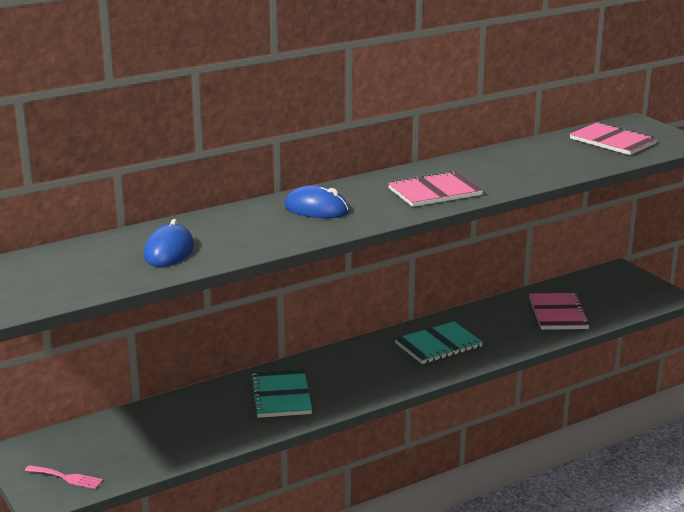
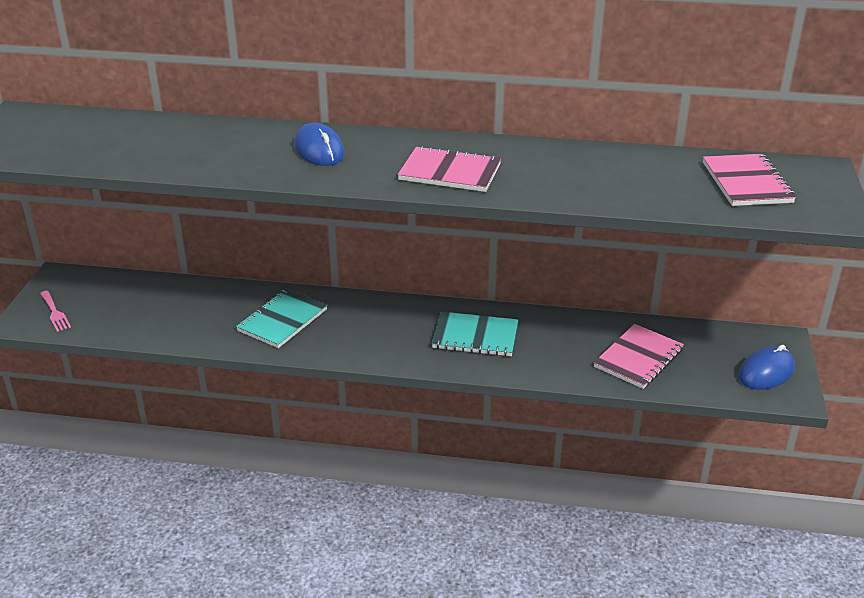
camera: 40 degrees right, 10 degrees up
blue mouse [144,219,194,267] -> blue mouse moved to [738,345,795,390]

